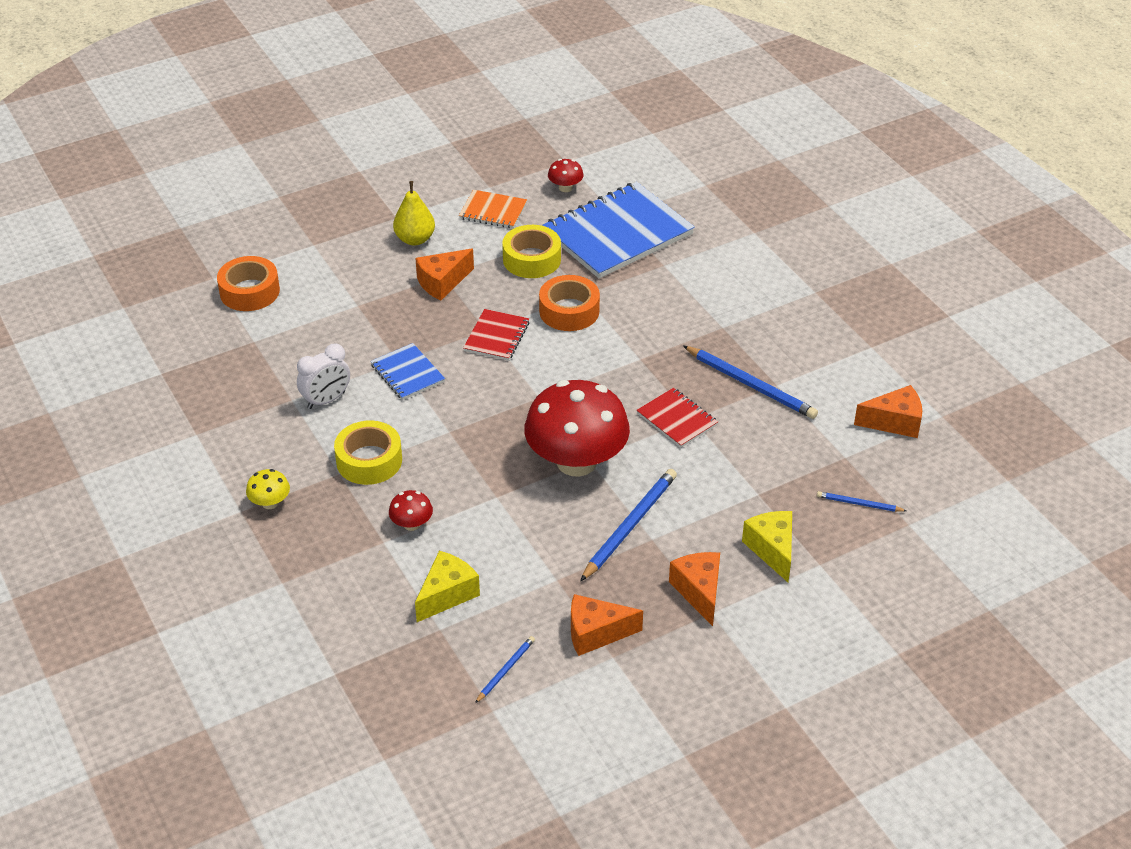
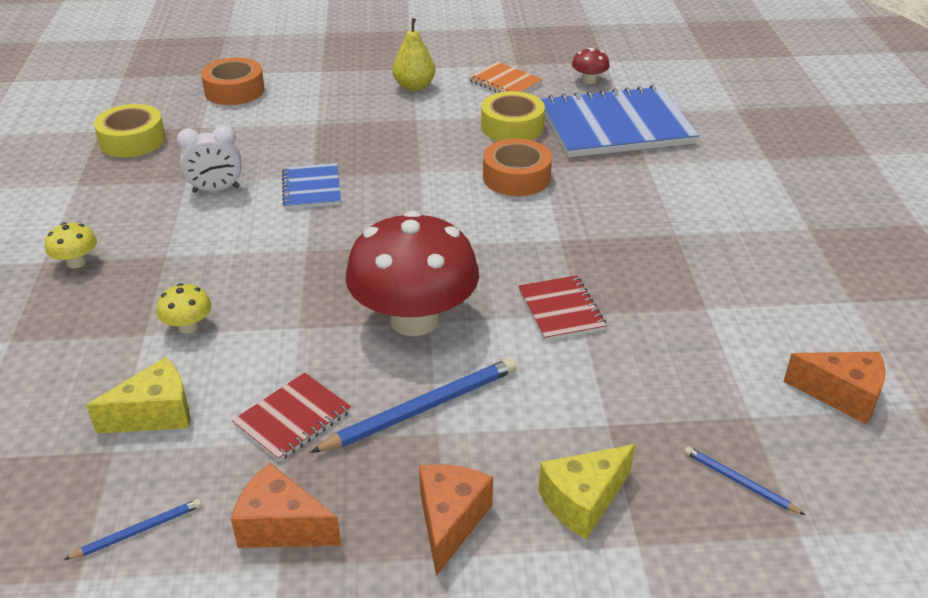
camera: 25 degrees right, 5 degrees down
yellow tape [334,421,402,485] -> yellow tape moved to [94,104,166,157]
red mushroom [389,490,433,531] -> yellow mushroom [156,283,212,334]
orange cheese [415,249,474,300] -> none
red notebook [463,309,529,361] -> red notebook moved to [232,372,351,462]
blue pencil [683,346,818,419] -> none
yellow cheese [742,511,792,582] -> yellow cheese turned 135 degrees counterclockwise [538,444,635,540]

